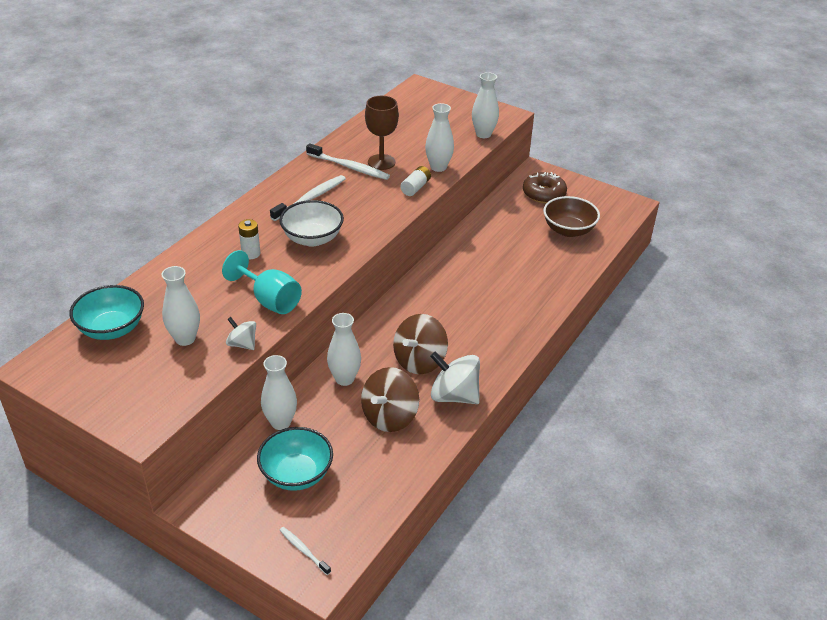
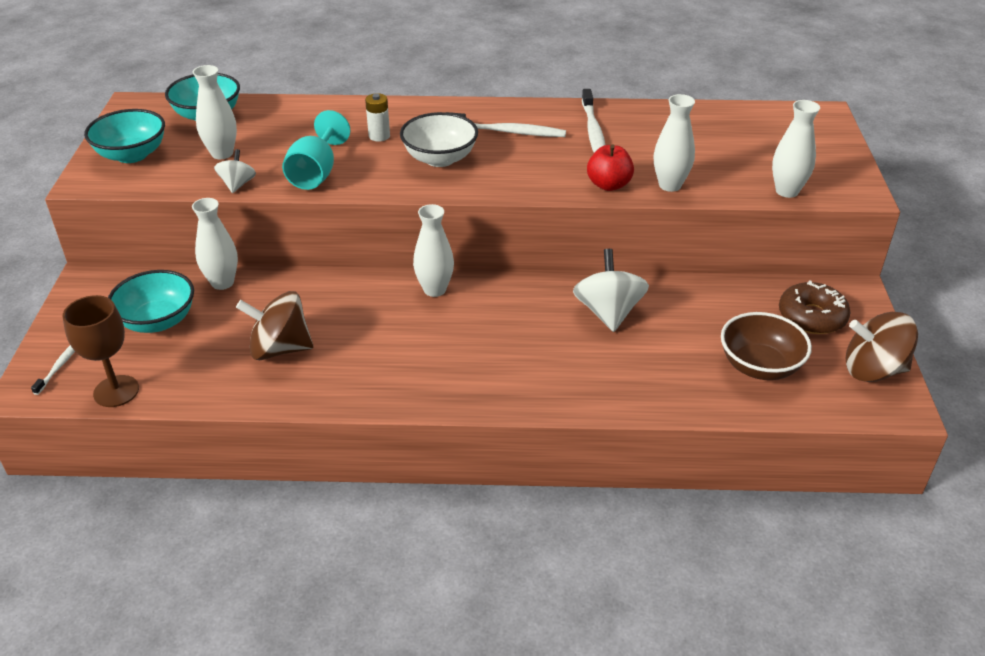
camera: 60 degrees right, 0 degrees up
white vase [327,313,361,386] -> white vase moved to [413,204,454,297]
brown goblet [365,96,399,170] -> brown goblet moved to [63,295,139,407]
brown spinning top [393,314,448,374] -> brown spinning top moved to [846,312,918,382]
white battery [400,166,431,196] -> red apple [587,144,634,191]
white spinning top [430,351,480,404] -> white spinning top moved to [573,249,649,332]
none -> turquoise bowl [84,109,165,163]

